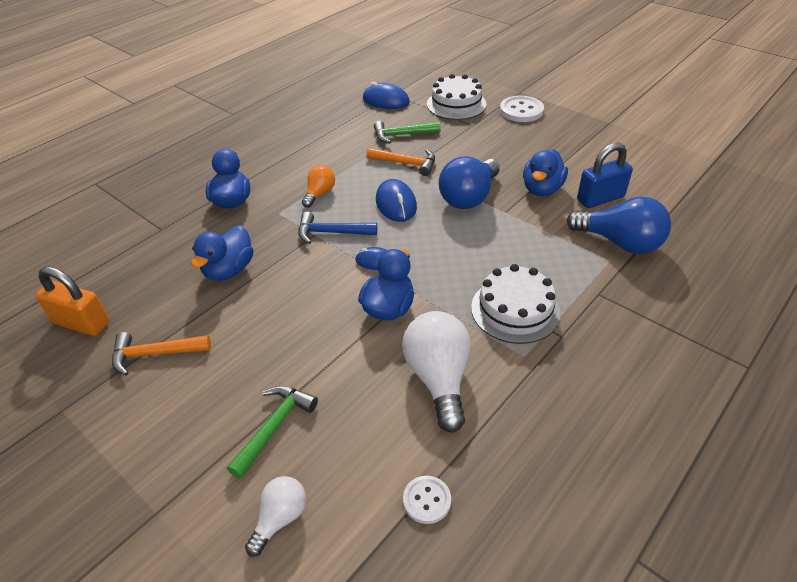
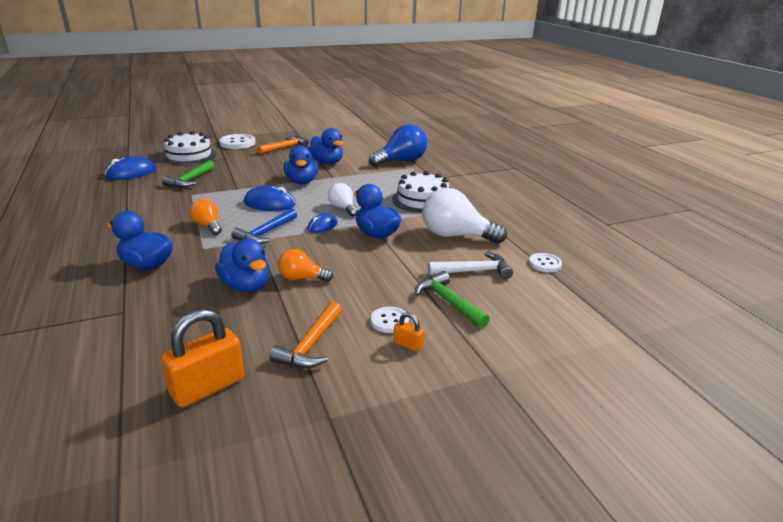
camera: 65 degrees left, 15 degrees down
white light bulb [245,476,306,557] -> white light bulb moved to [328,183,358,217]
orange hammer [367,148,435,176] -> orange hammer moved to [257,136,309,154]
blue light bulb [439,157,500,209] -> blue duck [284,145,318,184]
blue padlock [577,143,633,208] -> none
none -> orange light bulb [278,249,333,282]
none -> white button [371,307,409,333]
none -> orange padlock [394,313,425,352]
none -> white hammer [428,252,513,279]

